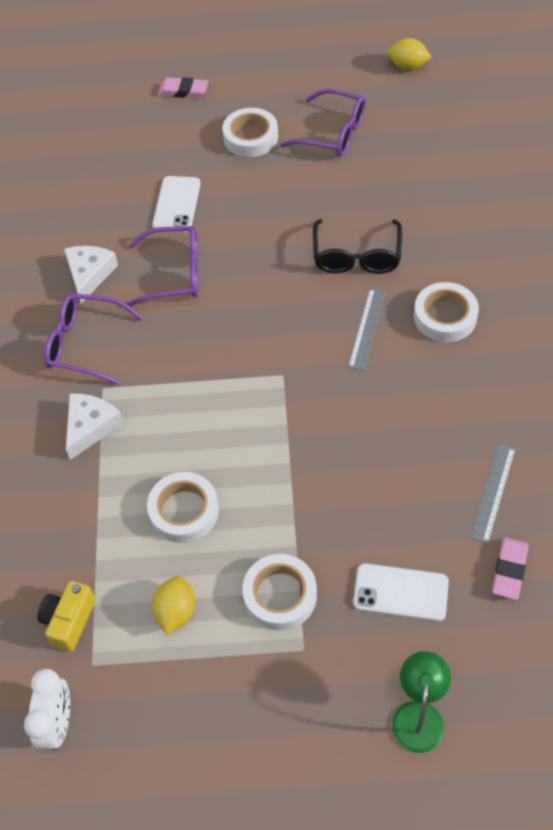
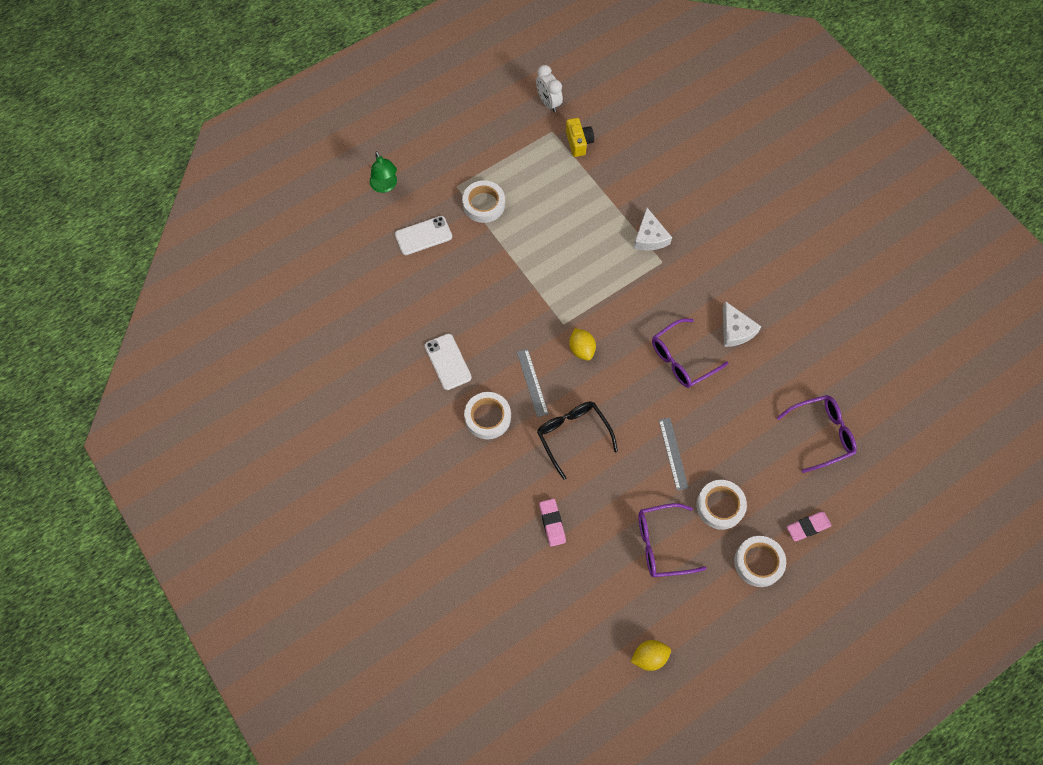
camera: 145 degrees right, 10 degrees up
purple glasses [44,293,143,385] -> purple glasses moved to [777,395,857,473]
white tape [147,472,219,543] -> white tape moved to [734,536,786,587]
white phone [152,176,201,232] -> white phone moved to [425,333,472,390]
yellow lemon [152,576,195,634] -> yellow lemon moved to [569,328,596,361]
grey ruler [470,444,516,544] -> grey ruler moved to [659,418,689,491]
pink eraser [492,537,528,600] -> pink eraser moved to [539,499,566,547]

